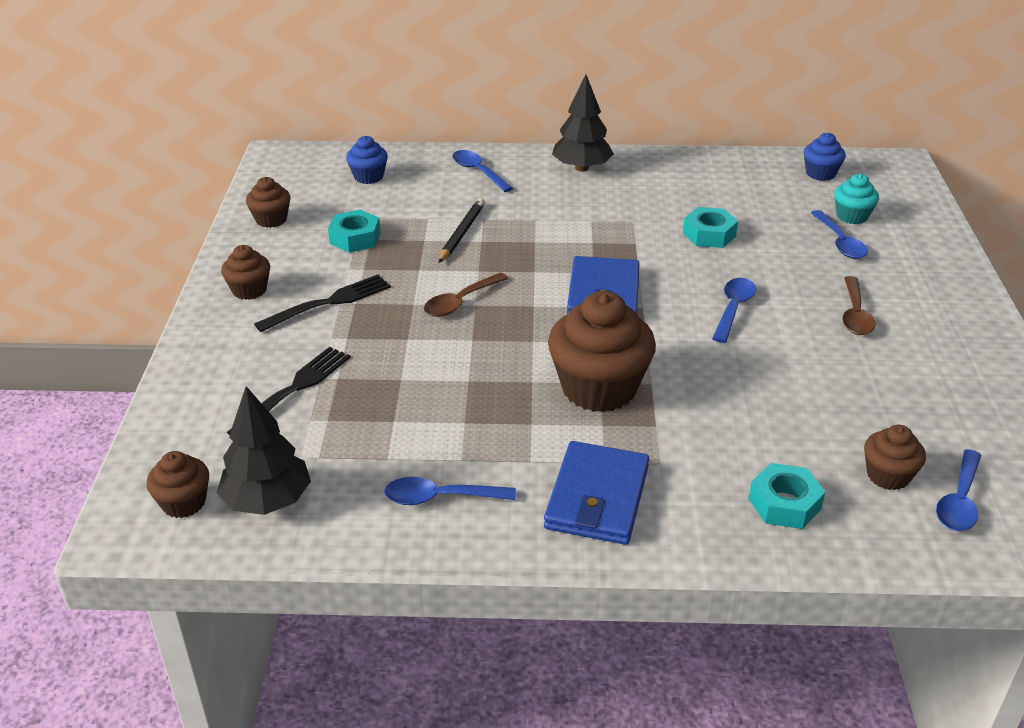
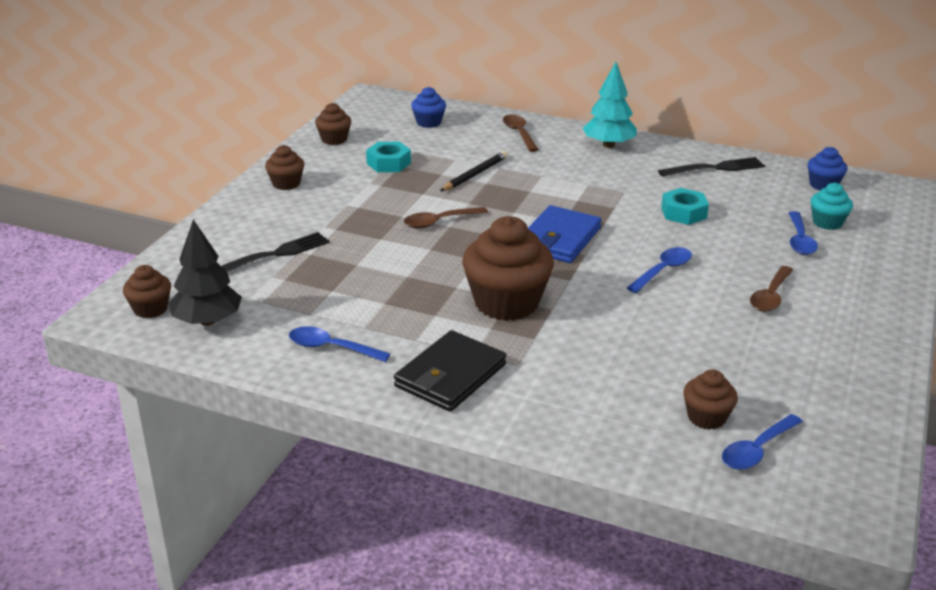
camera: 20 degrees right, 5 degrees down
black fork [254,274,391,332] -> black fork moved to [658,157,765,177]
blue spoon [452,150,513,192] -> brown spoon [503,114,539,152]
blue wallet [544,441,649,545] -> black wallet [394,330,506,412]
black tree [552,75,614,172] -> turquoise tree [583,62,637,148]
turquoise nut [748,463,825,529] -> none

